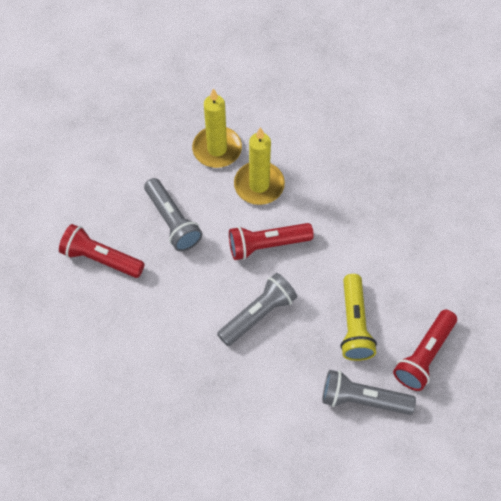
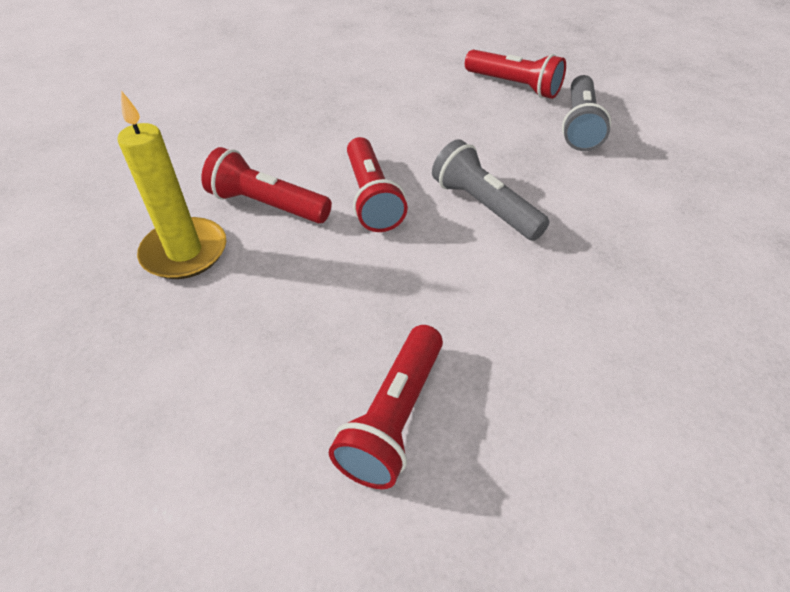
camera: 90 degrees left, 15 degrees down
grey flashlight [144,178,203,251] -> none
yellow candle [234,127,285,205] -> red flashlight [201,147,332,223]
yellow flashlight [340,274,377,361] -> none

